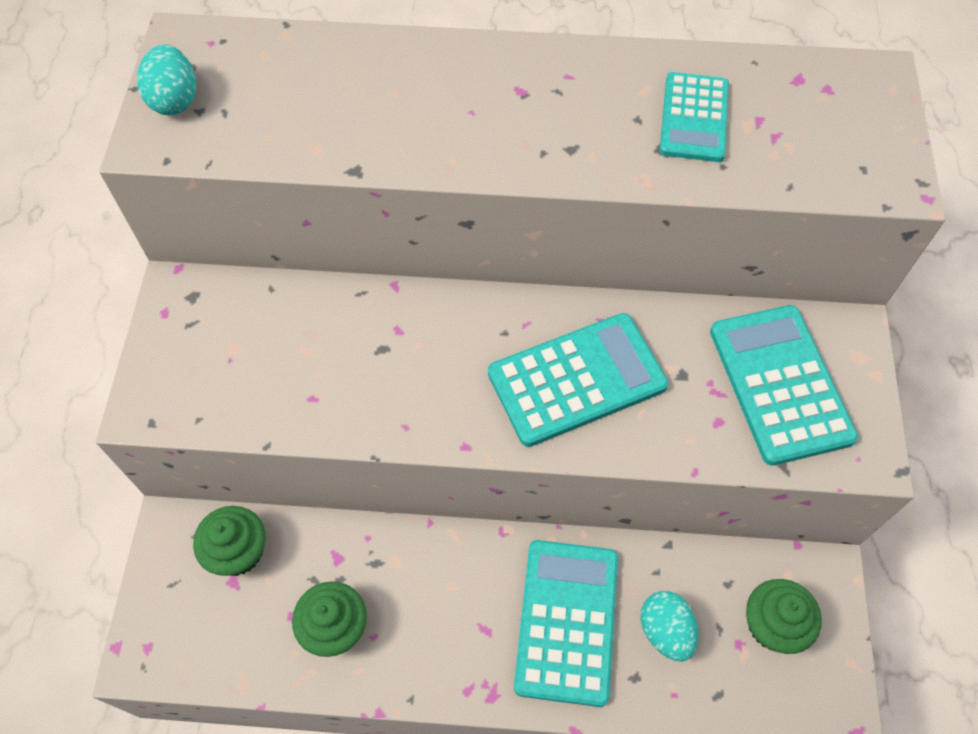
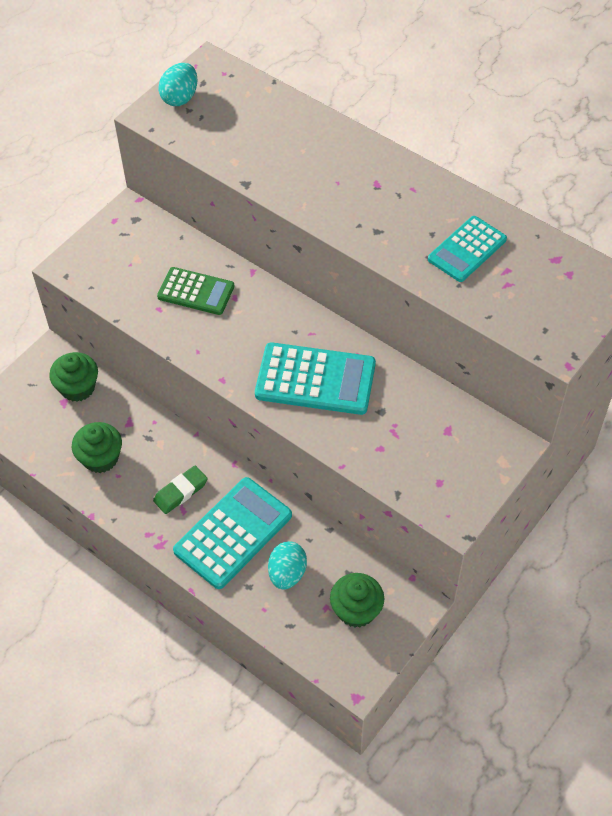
camera: 35 degrees right, 5 degrees down
turquoise calculator [710,305,858,466] -> none
none -> green eraser [153,466,208,514]
none -> green calculator [157,267,234,315]

